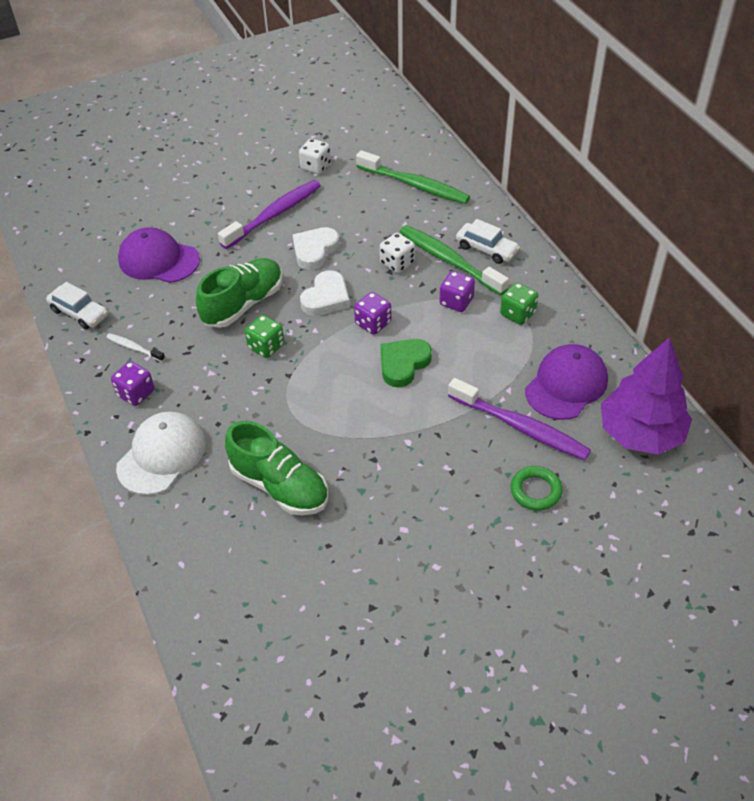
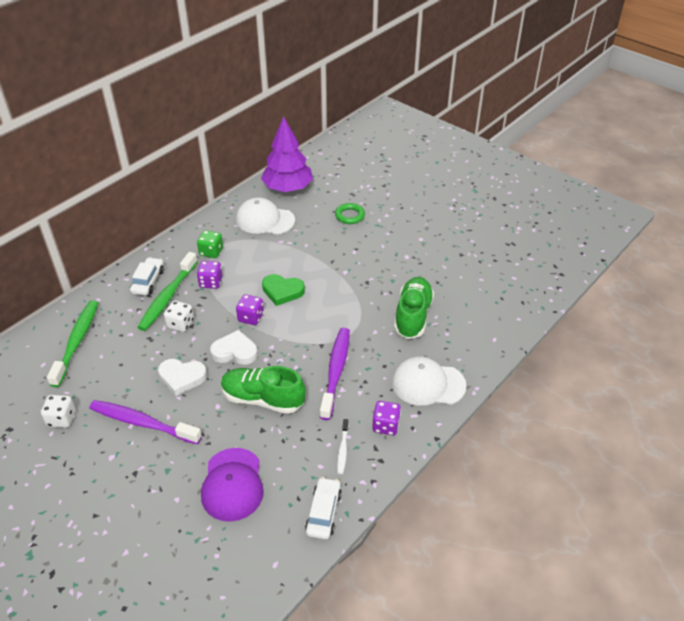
camera: 115 degrees left, 5 degrees down
green dice [245,315,284,358] -> none
purple toothbrush [448,378,591,460] -> purple toothbrush moved to [320,328,350,420]
purple cap [525,344,608,420] -> white cap [236,197,295,235]

